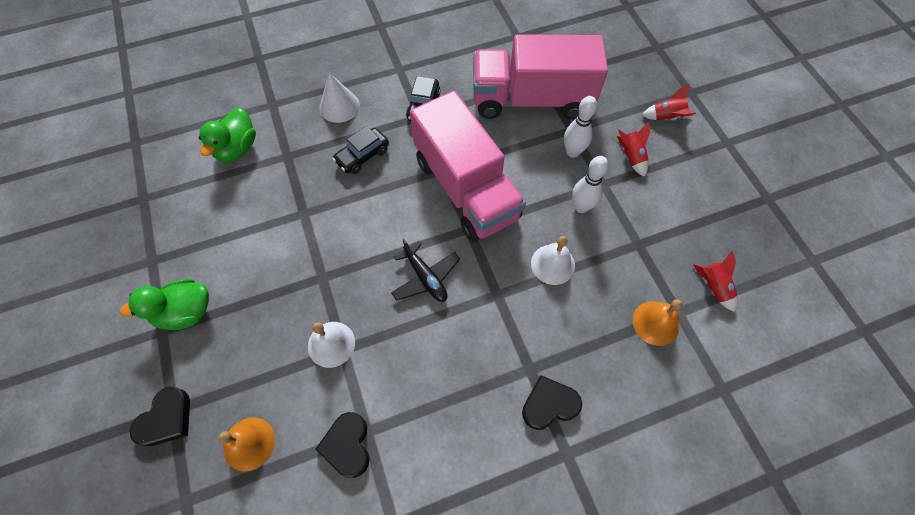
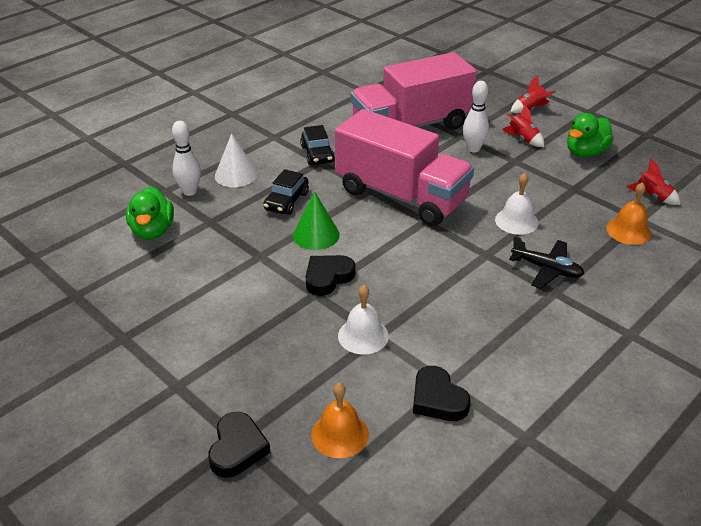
camera: 25 degrees left, 25 degrees down
green duck [120,279,209,330] -> green duck moved to [567,113,613,157]
black plane [391,239,460,302] -> black plane moved to [509,236,584,289]
black heart [522,375,582,430] -> black heart moved to [306,255,356,296]
white bowling pin [572,156,609,213] -> white bowling pin moved to [172,121,201,196]
none -> green cone [293,192,340,250]

